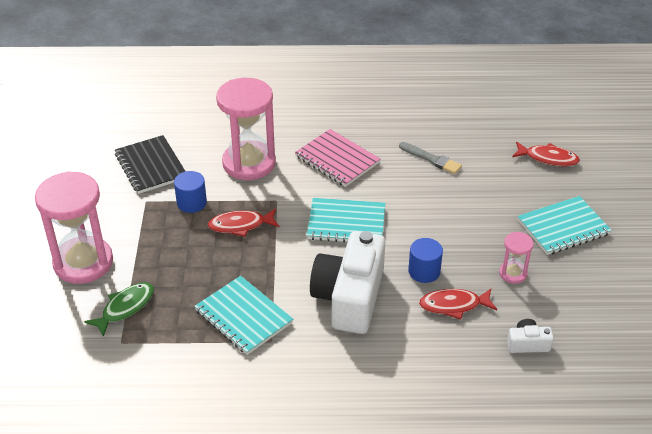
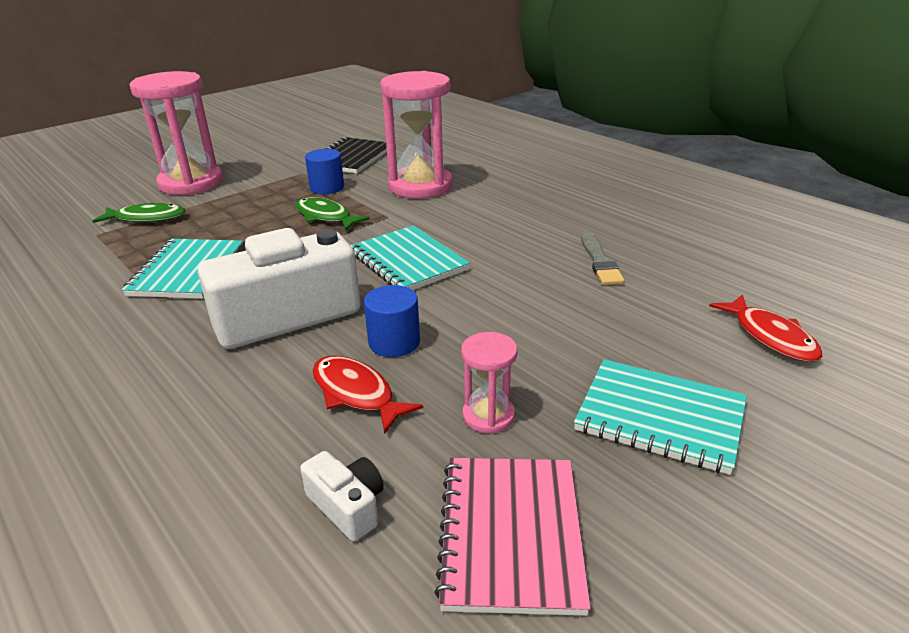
camera: 50 degrees right, 10 degrees down
red fish [208,208,279,237] -> green fish [295,197,370,230]
pink notebook [295,129,380,187] -> pink notebook moved to [435,458,591,616]

